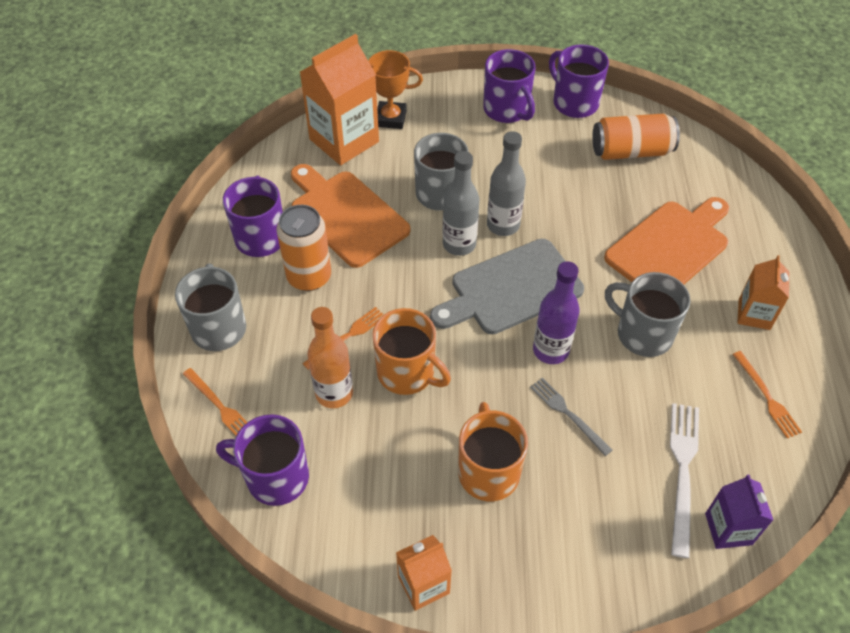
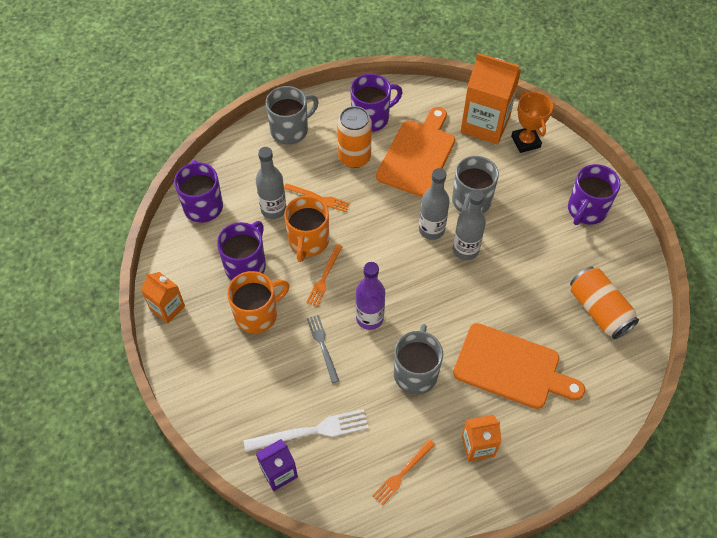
camera: 65 degrees right, 5 degrees up
orange fork [183,368,248,436] -> orange fork moved to [306,244,343,307]
orange bottle [307,307,353,408] -> grey bottle [256,147,286,219]
grey cutting board [430,239,584,334] -> none
grey fork [530,378,612,456] -> grey fork turned 45 degrees counterclockwise [307,315,339,383]
purple mug [549,44,609,118] -> purple mug moved to [217,221,266,280]

